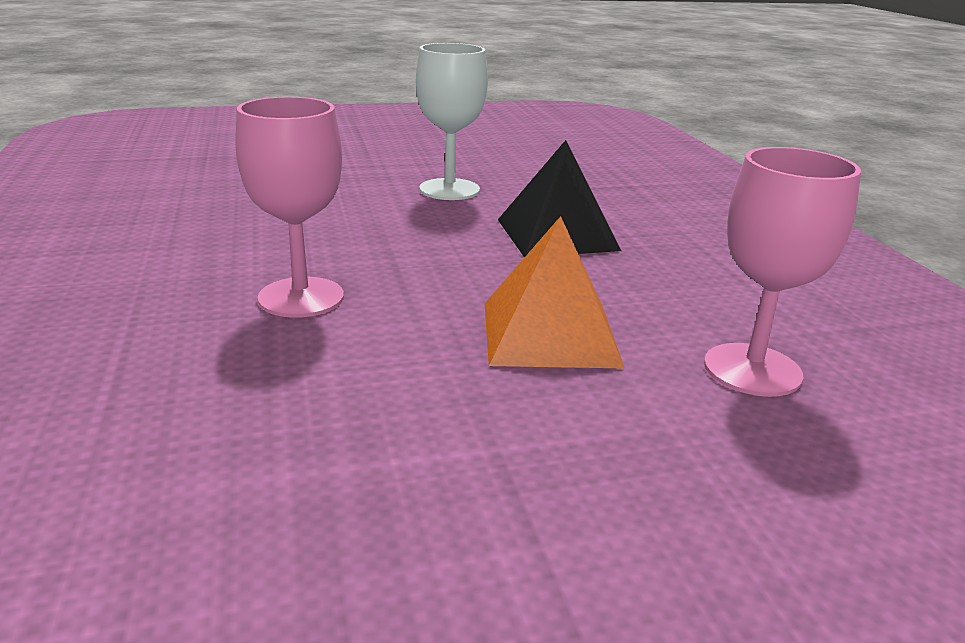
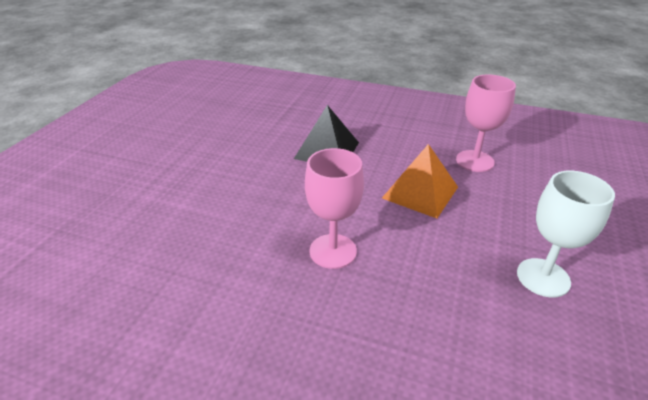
camera: 55 degrees left, 10 degrees up
white goblet [416,43,488,200] -> white goblet moved to [517,171,615,297]

